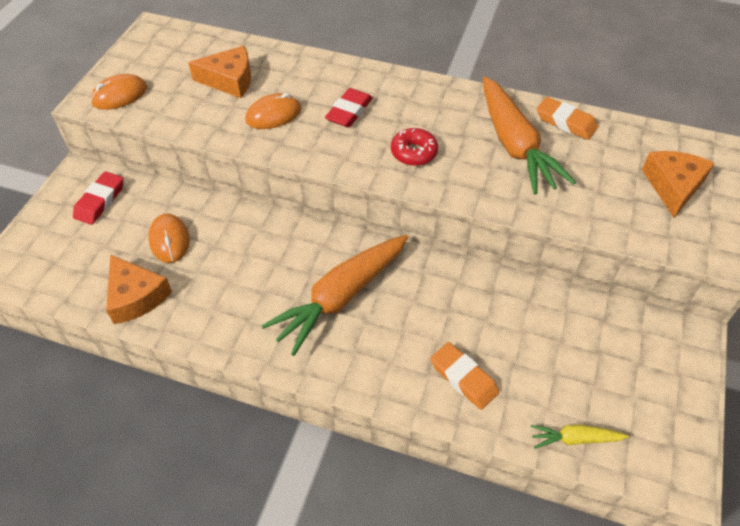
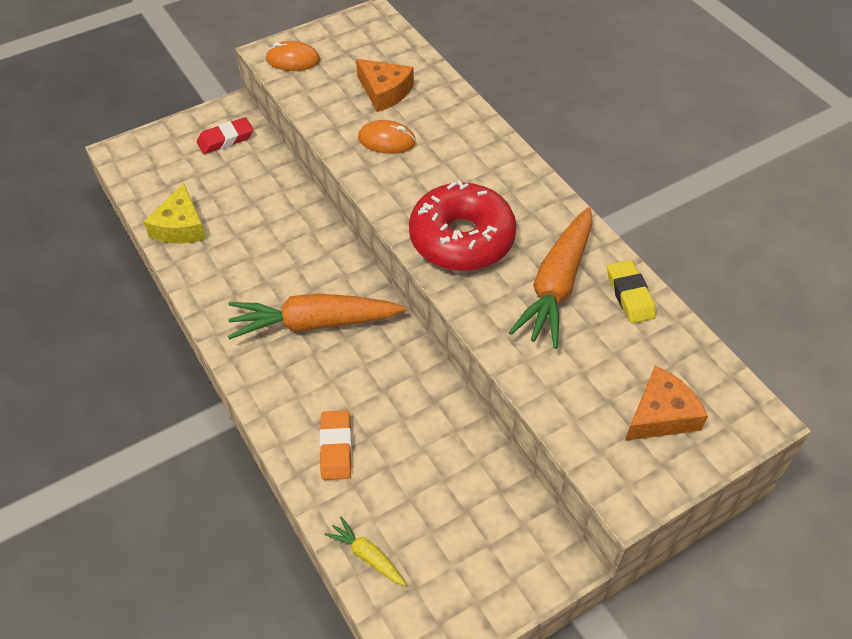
camera: 40 degrees right, 0 degrees up
orange cheese [106,254,172,324] -> yellow cheese [143,183,206,243]
orange mouse [148,214,190,263] -> none
red eraser [325,88,373,128] -> none
red donut [391,128,438,166] -> red donut [409,180,517,271], size x2.15
orange eraser [537,97,598,140] -> yellow eraser [607,260,656,324]

